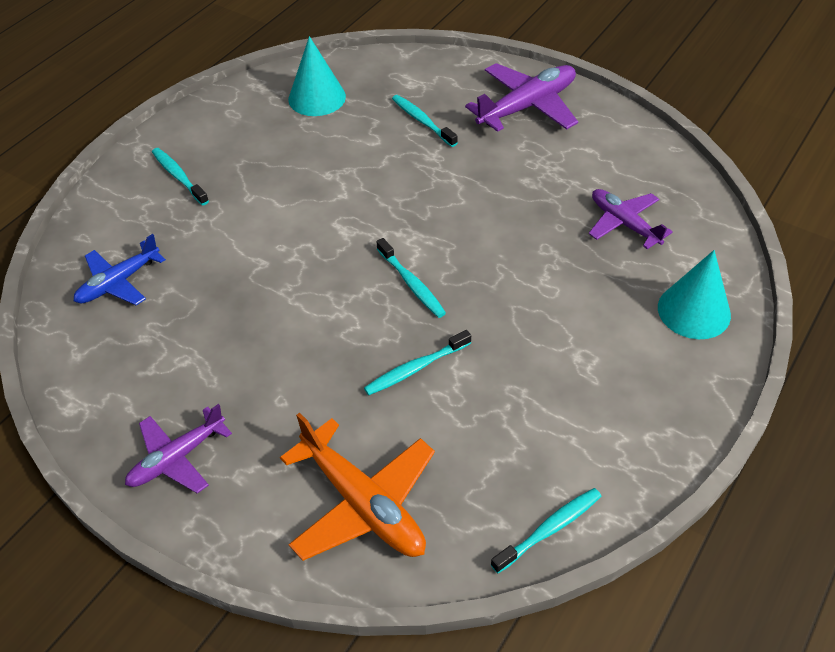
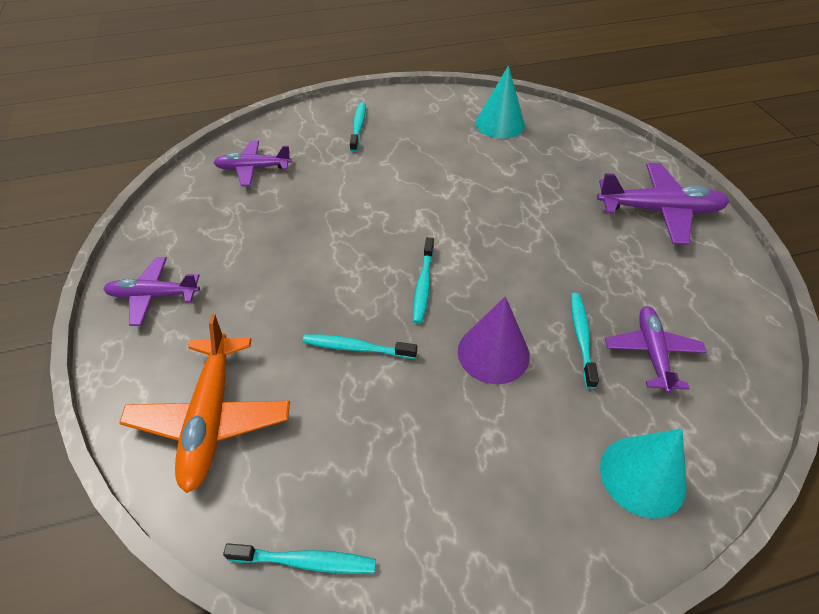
camera: 40 degrees right, 0 degrees up
blue plane [74,234,166,305] -> purple plane [213,141,292,186]
turquoise toothbrush [392,95,458,147] -> turquoise toothbrush moved to [571,293,599,389]
none -> purple cone [458,296,530,384]

